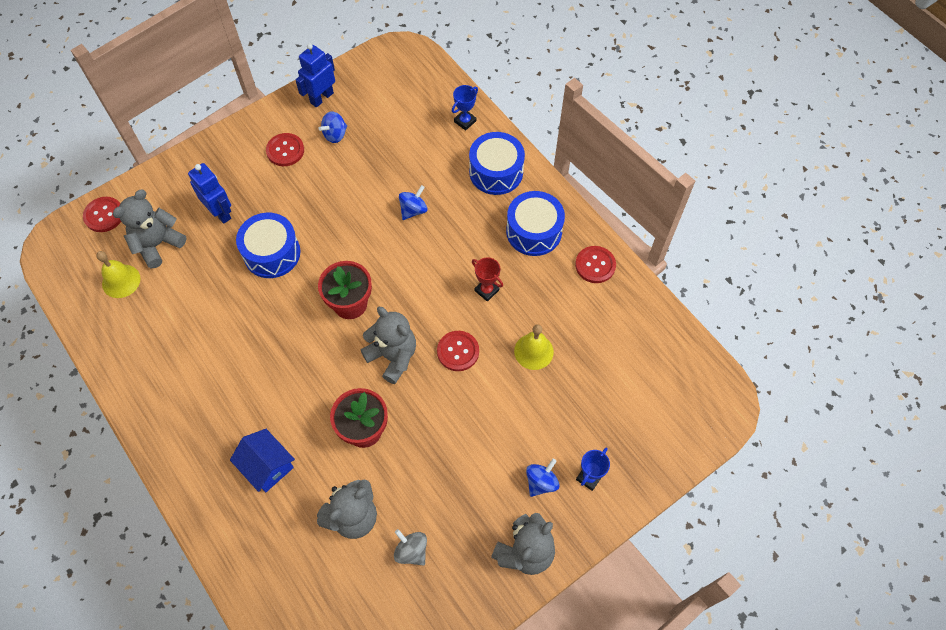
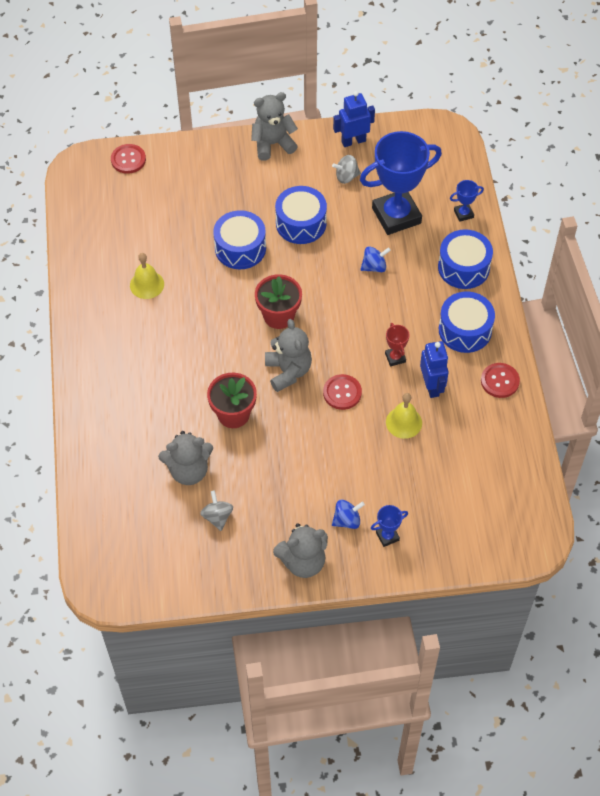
camera: 30 degrees right, 5 degrees down
yellow bell [96,251,141,298] -> yellow bell moved to [130,253,164,299]
grey teddy bear [113,190,186,269] -> grey teddy bear moved to [251,92,298,161]
blue robot [188,163,231,224] -> blue robot moved to [420,341,449,398]
blue house [230,429,295,492] -> none
red button [266,133,304,166] -> none
blue spinning top [318,111,347,143] -> grey spinning top [332,155,361,184]
none -> blue drum [275,186,327,244]
none -> blue trophy [360,131,442,235]

